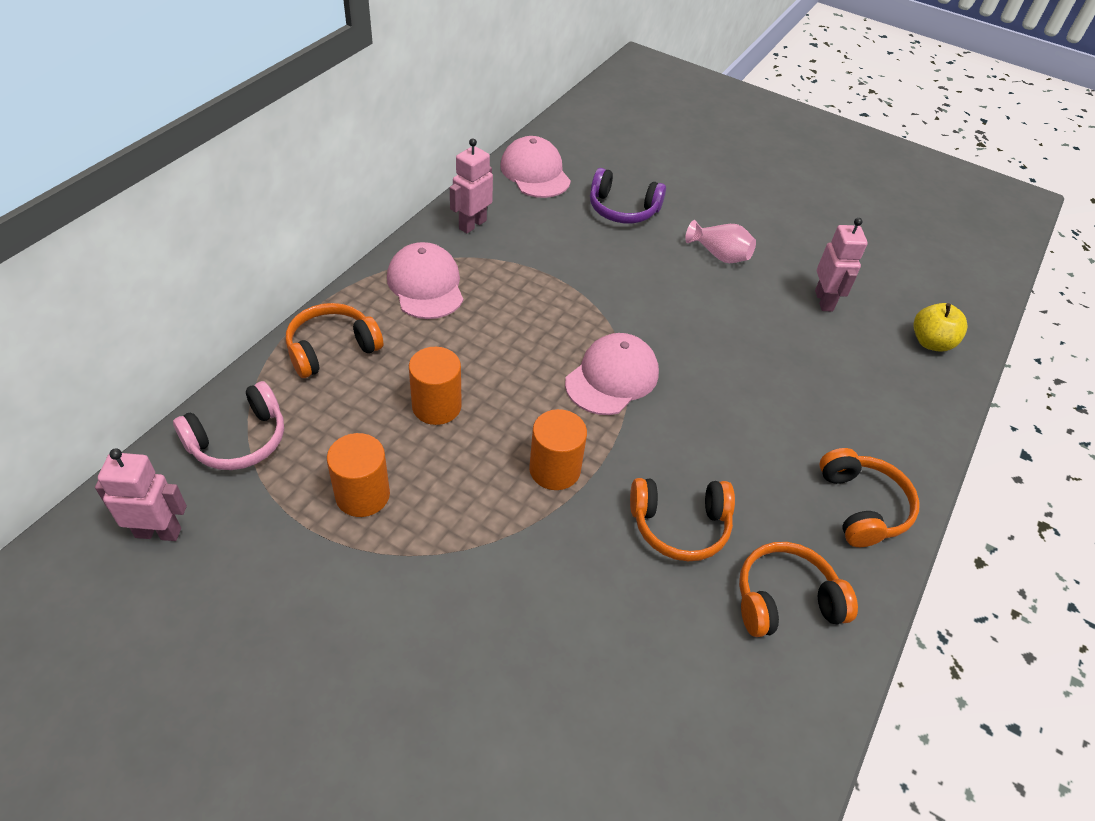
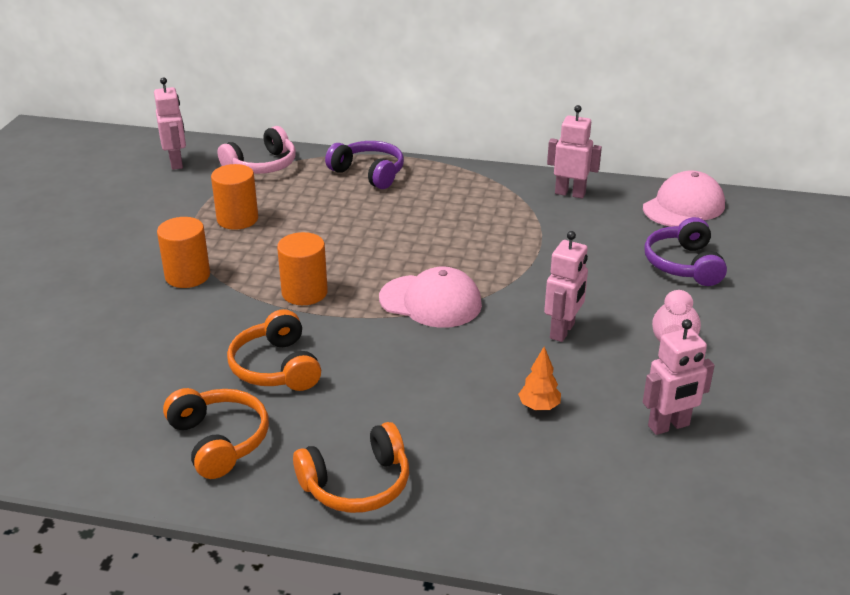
camera: 75 degrees right, 15 degrees down
pink headphones [173,381,284,470] -> pink headphones turned 75 degrees counterclockwise [217,126,296,174]
orange headphones [286,303,383,378] -> purple headphones [325,141,404,189]
pink cap [387,242,463,319] -> none
orange cylinder [409,347,462,425] -> orange cylinder moved to [157,217,210,288]
yellow apple [914,303,967,352] -> none
none -> orange tree [518,346,561,411]
none -> pink robot [544,231,588,342]

